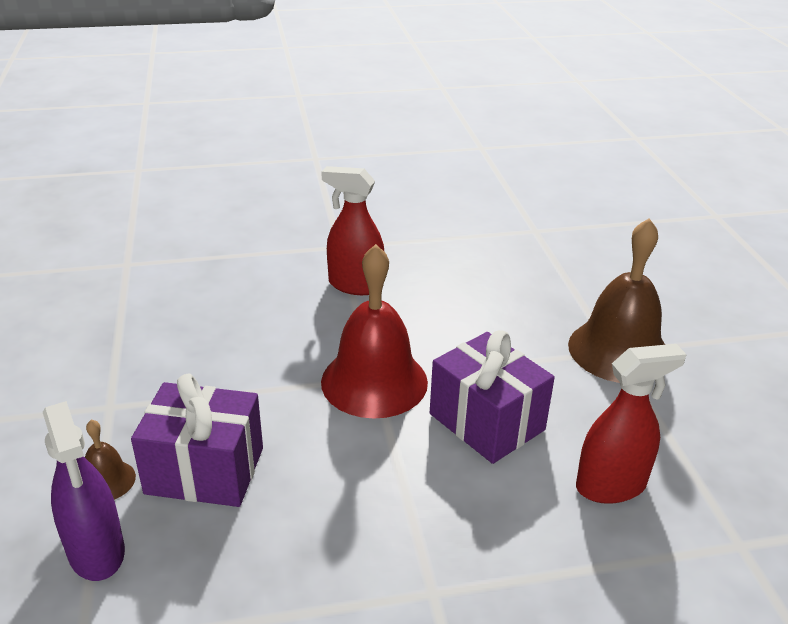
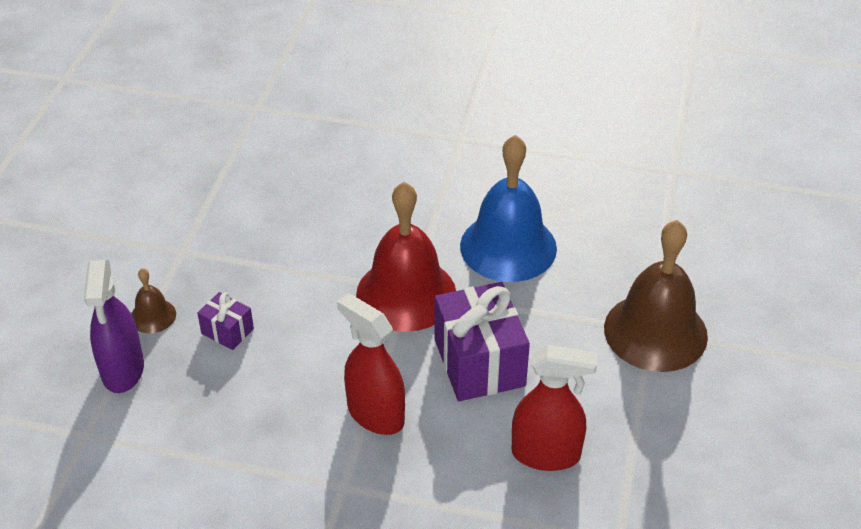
camera: 25 degrees right, 10 degrees up
purple gift [131,374,263,507] -> purple gift [197,292,254,350], size x0.49
red spray bottle [321,166,384,295] -> red spray bottle moved to [337,293,405,435]
none -> blue bell [460,135,557,282]

